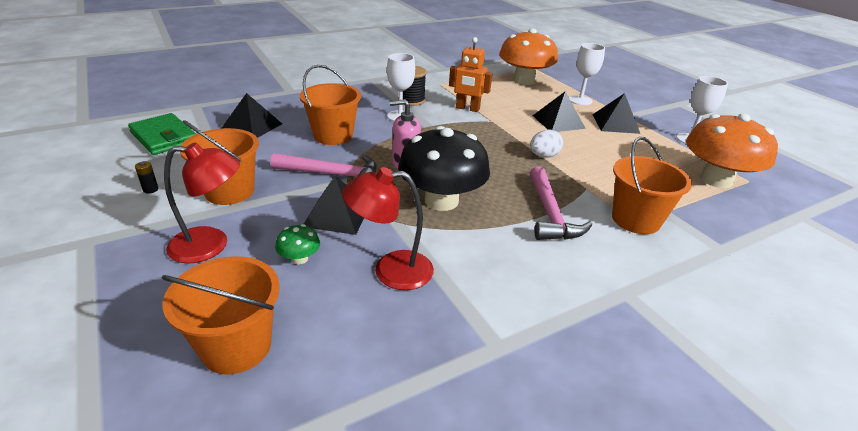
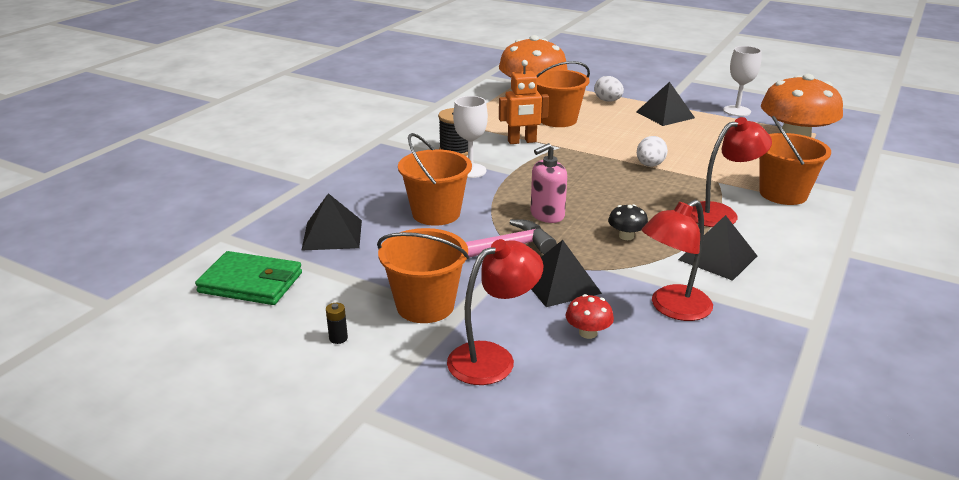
camera: 30 degrees left, 5 degrees down
orange bucket [162,256,280,374] -> orange bucket moved to [535,61,590,127]
green mushroom [275,224,320,265] -> red mushroom [565,294,614,339]
black mushroom [398,126,490,211] -> black mushroom [608,204,648,240], size x0.41
pink hammer [530,166,592,240] -> red lamp [691,117,772,227]
black pyramid [533,91,586,132] -> black pyramid moved to [678,215,757,281]
white goblet [569,43,605,105] -> white egg [594,76,624,102]

